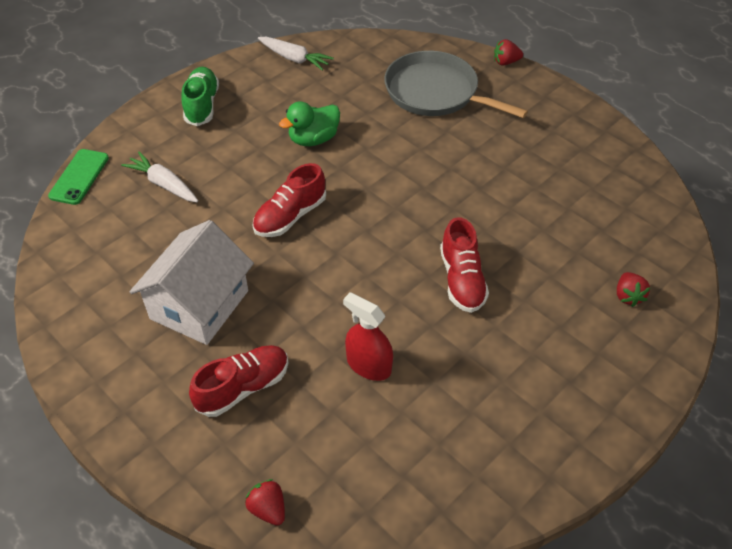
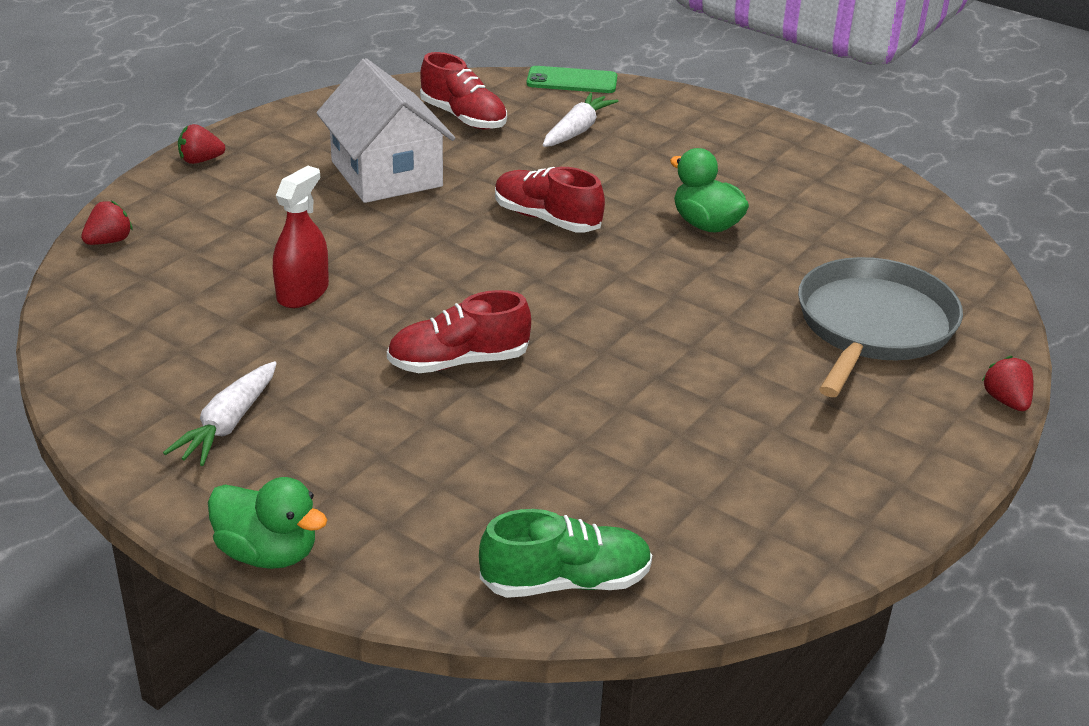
camera: 80 degrees right, 15 degrees down
white house [130,220,254,345] -> white house turned 45 degrees clockwise [316,58,455,203]
green shoe [182,67,219,126] -> green shoe moved to [479,509,652,598]
red shoe [189,345,289,417] -> red shoe moved to [420,52,507,129]
white carrot [258,37,334,71] -> white carrot moved to [163,361,277,466]
red strawberry [617,272,650,307] -> red strawberry moved to [178,124,225,164]
none -> green duck [208,477,328,569]

